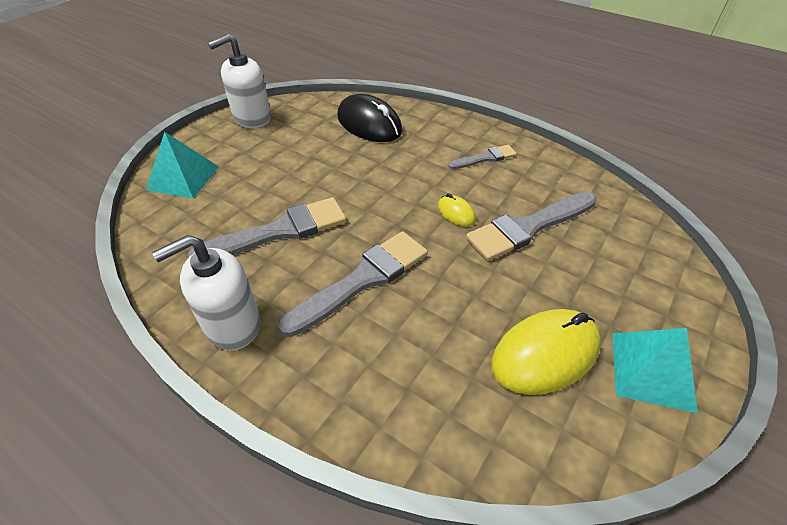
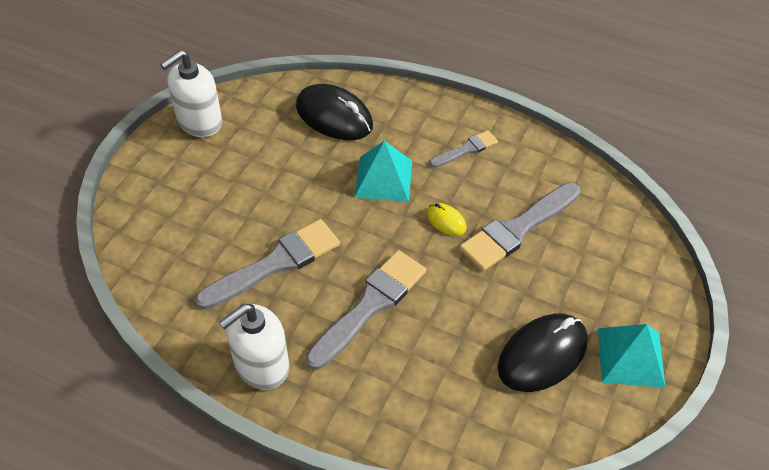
camera: 10 degrees left, 5 degrees up
turquoise pyramid [146,132,219,199] -> turquoise pyramid moved to [354,141,412,202]
yellow mouse [491,309,601,395] -> black mouse [497,314,588,392]

